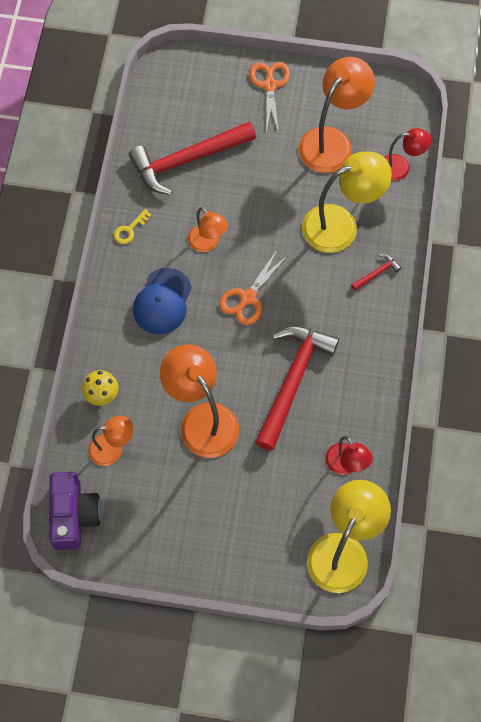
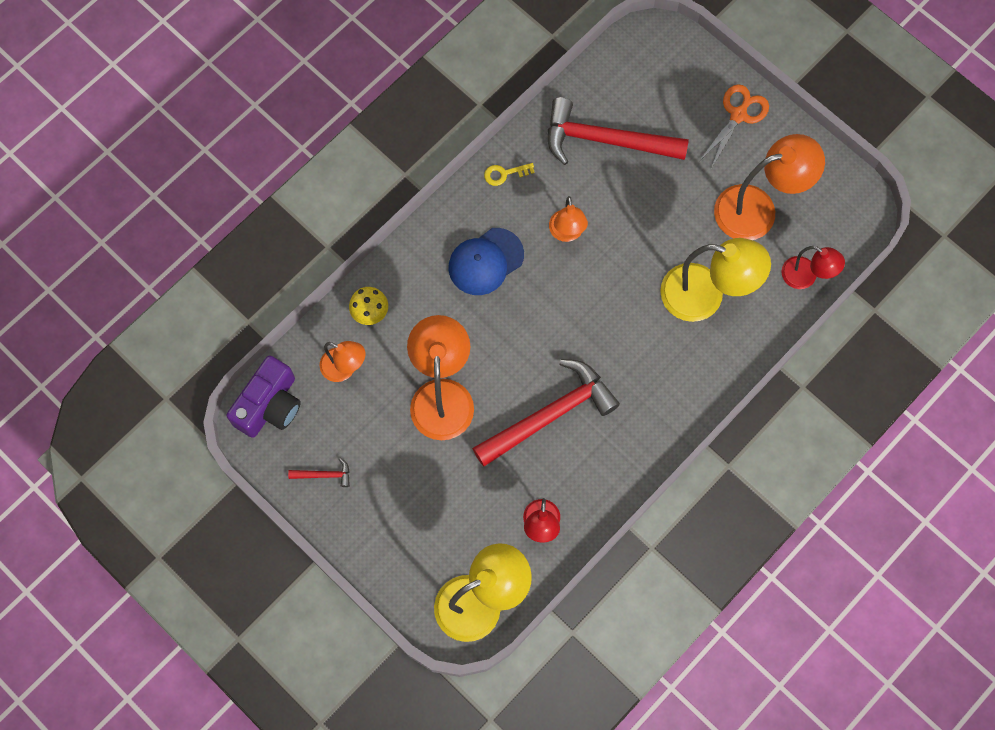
camera: 35 degrees right, 5 degrees up
orange scissors [219,250,288,325] -> none
red hammer [351,254,401,291] -> red hammer moved to [288,458,350,487]

